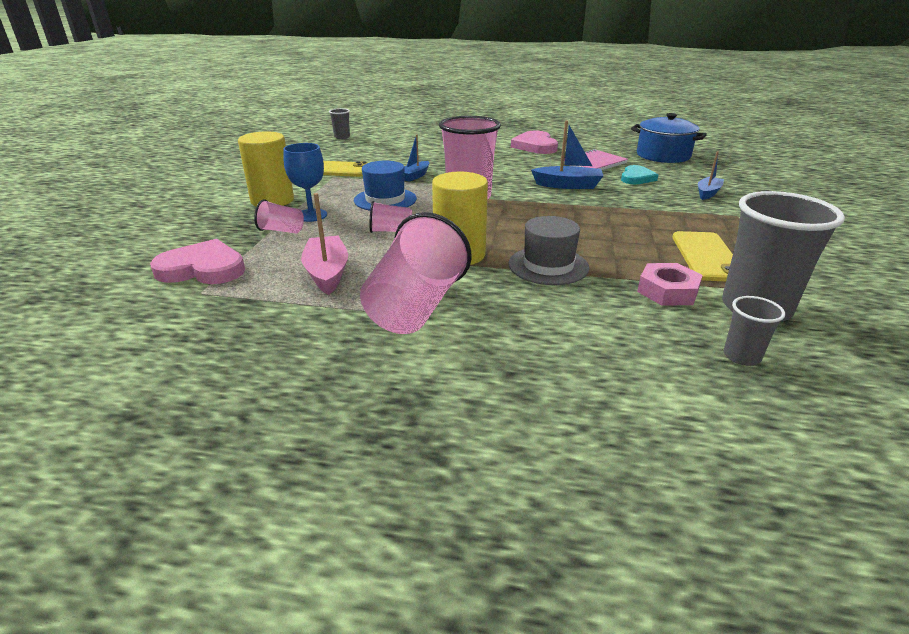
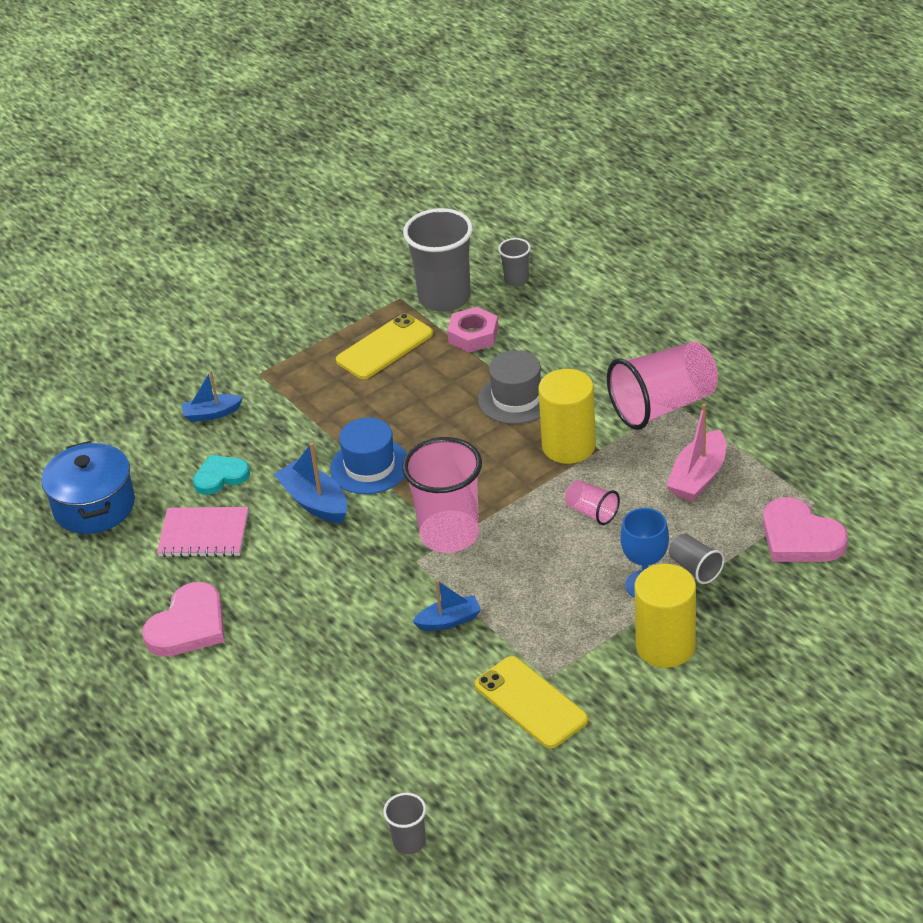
camera: 135 degrees left, 10 degrees up
pink cup [254,199,304,233] -> grey cup [669,533,725,584]
blue hat [354,161,417,211] -> blue hat moved to [330,418,407,494]

